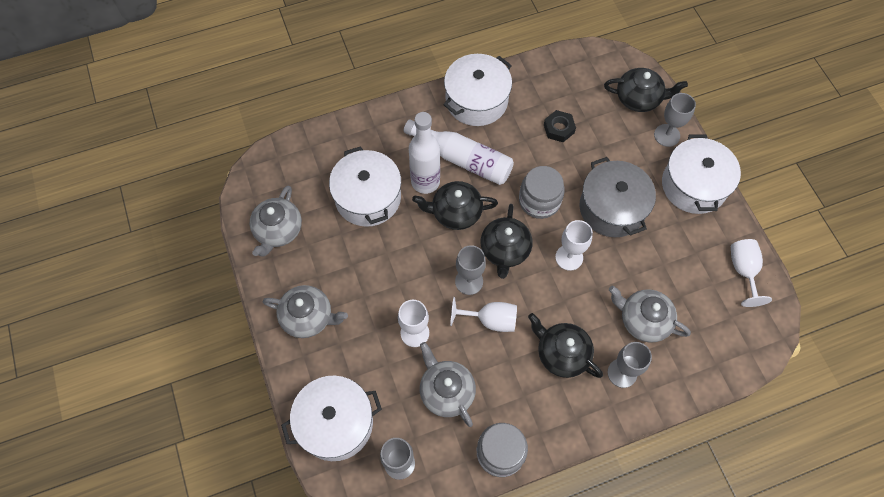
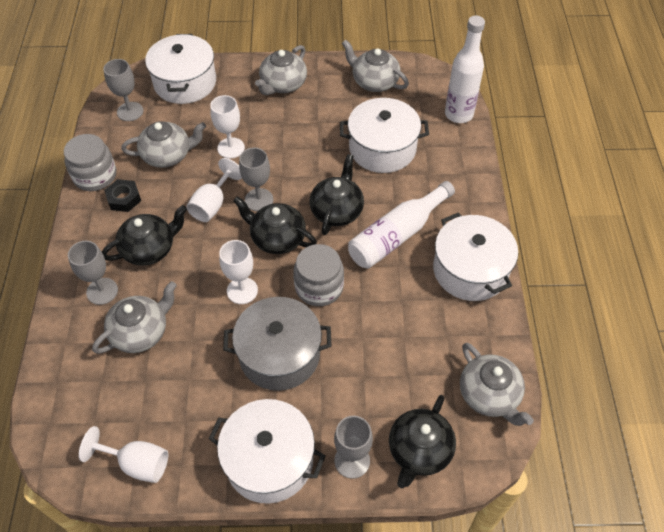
camera: 110 degrees right, 10 degrees down
white bottle [409,112,440,194] -> white bottle moved to [445,16,485,123]
black nut [544,110,576,142] -> black nut moved to [104,179,141,212]
none -> grey teapot [460,343,534,426]

